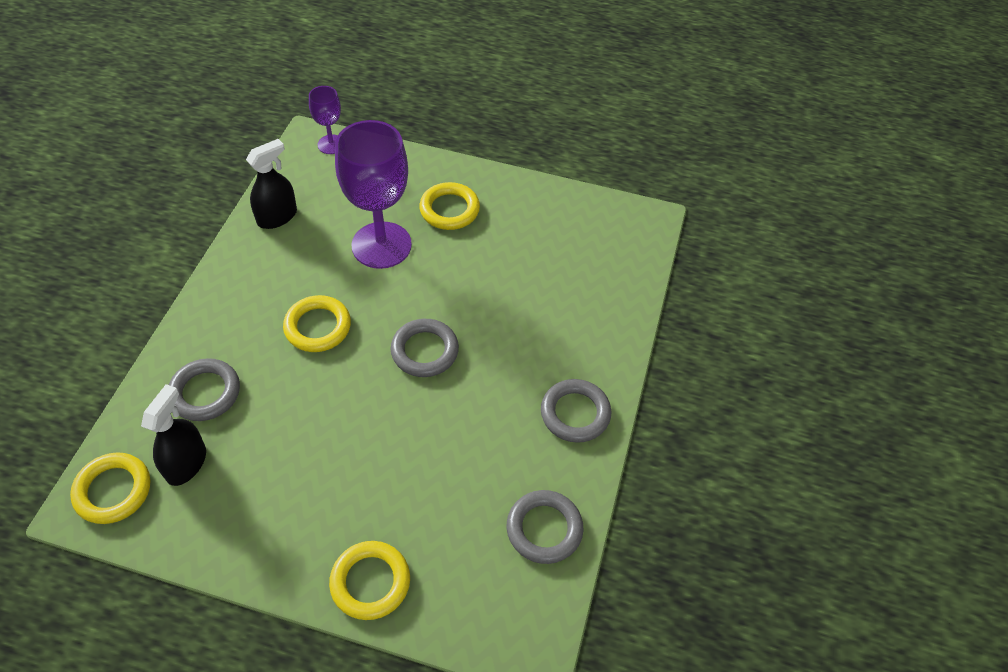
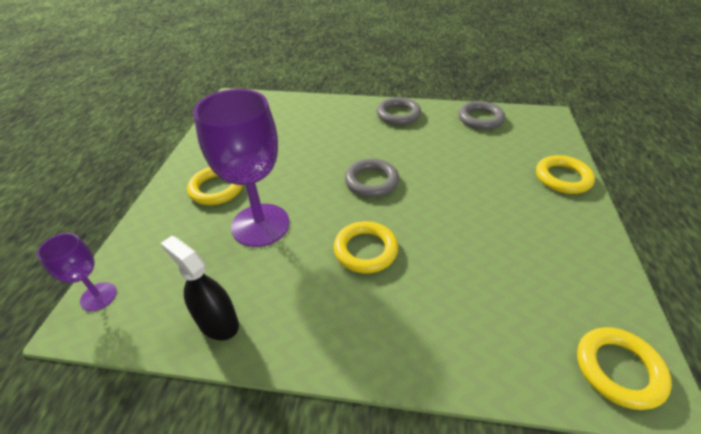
camera: 95 degrees left, 10 degrees down
black spray bottle [141,384,206,486] -> none
grey ring [169,358,240,421] -> none

